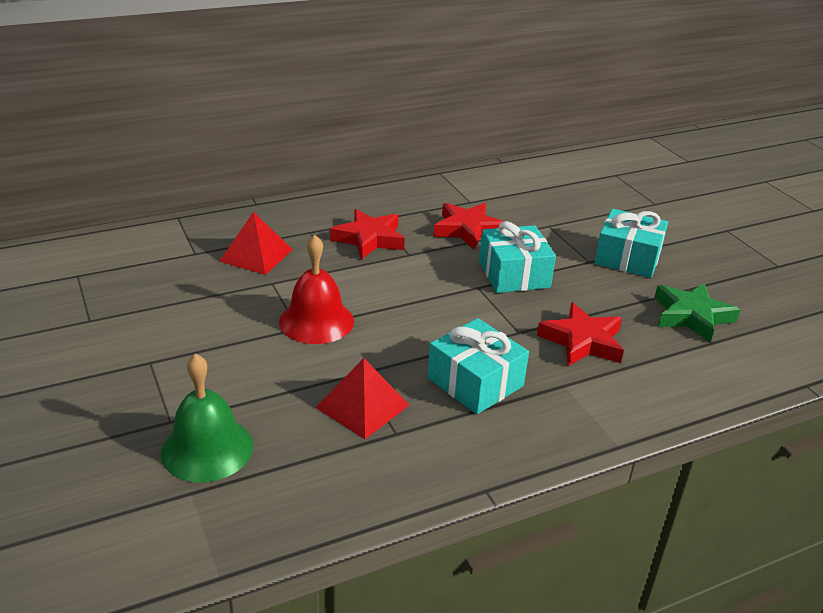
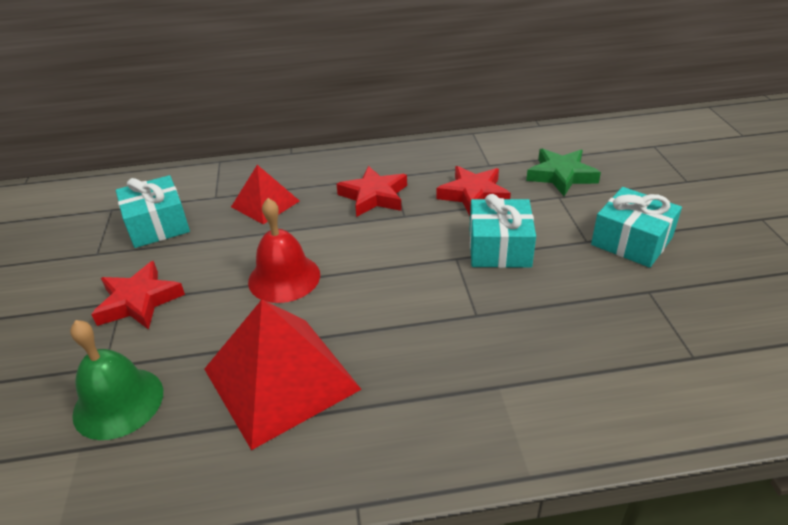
camera: 20 degrees right, 5 degrees up
red pyramid [316,358,409,439] -> red pyramid [204,300,362,450], size x1.74
turquoise gift [428,318,529,414] -> turquoise gift moved to [116,175,190,248]
red star [537,302,624,366] -> red star moved to [91,261,185,330]
green star [654,283,740,343] -> green star moved to [526,148,601,196]

